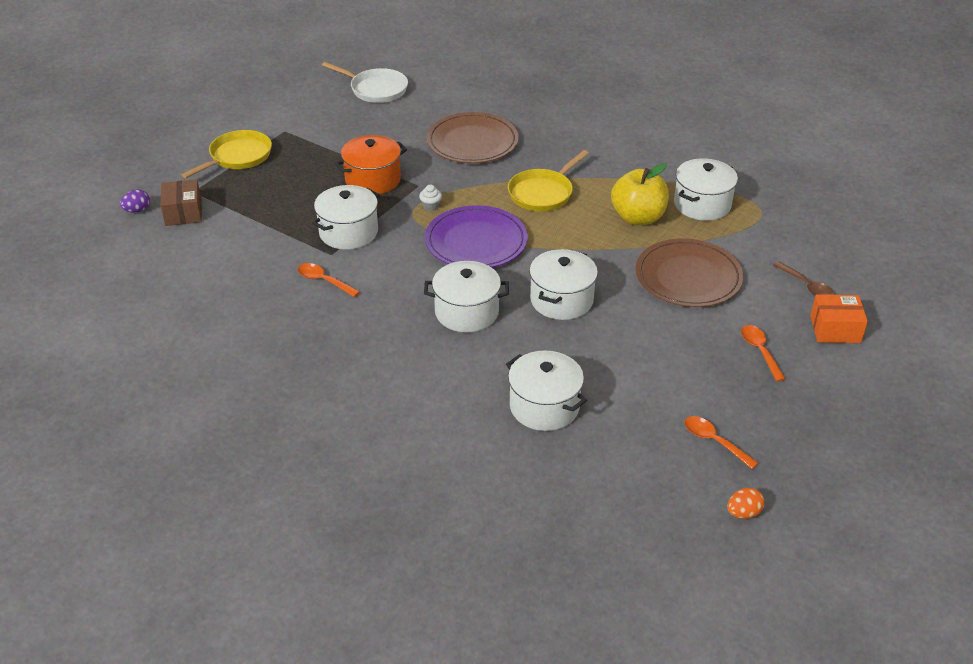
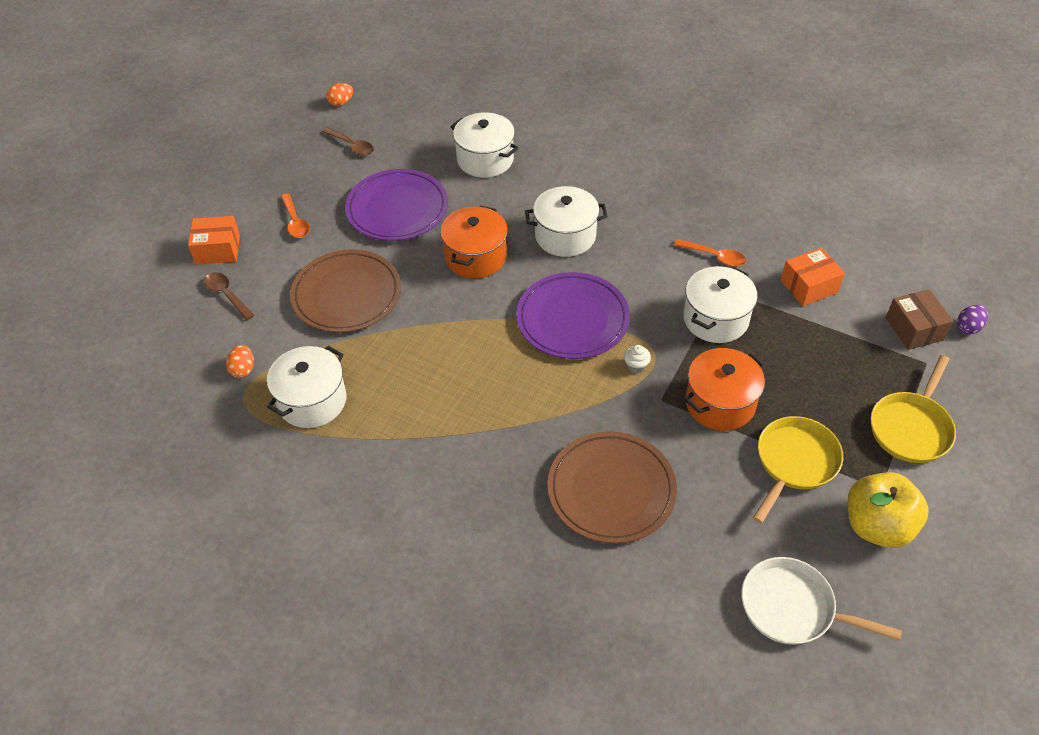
camera: 175 degrees right, 10 degrees up
yellow pan [508,150,589,212] -> yellow pan moved to [753,416,843,523]
white pot [529,249,598,320] -> orange pot [440,205,508,278]
yellow apple [611,163,669,225] -> yellow apple moved to [848,472,929,548]
orange spoon [684,416,758,469] -> brown spoon [322,127,374,156]
none -> orange egg [226,345,254,378]
none -> purple plate [345,169,448,241]
none -> orange box [781,248,845,306]

